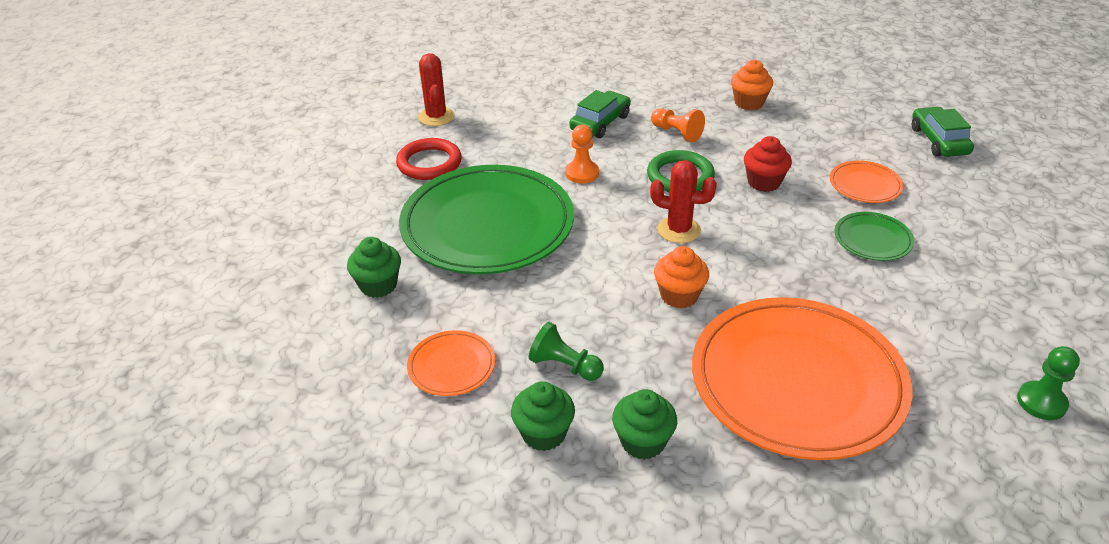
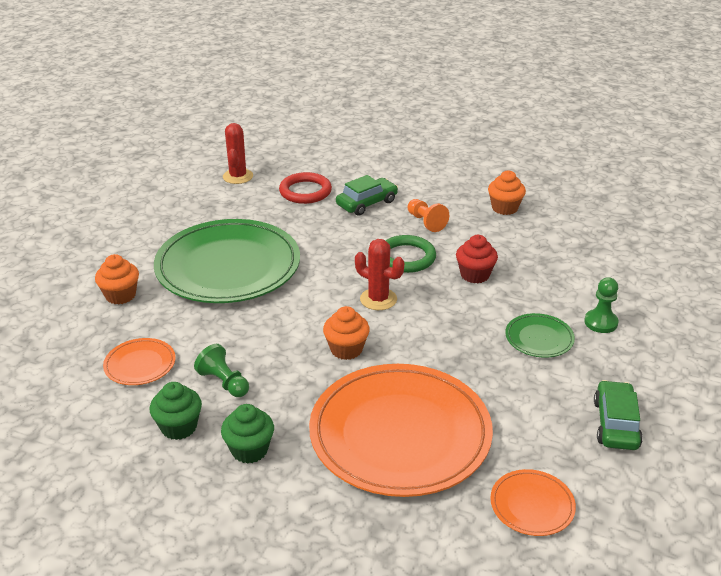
camera: 15 degrees right, 5 degrees down
green cupcake [347,237,401,298] -> orange cupcake [95,254,139,305]
red ring [396,138,462,180] -> red ring moved to [279,172,332,204]
orange pawn [565,125,599,183] -> none
orange plate [830,161,904,203] -> orange plate moved to [490,469,576,536]
green car [912,107,974,157] -> green car moved to [594,380,643,450]
green pawn [1017,346,1080,420] -> green pawn moved to [584,277,619,333]

